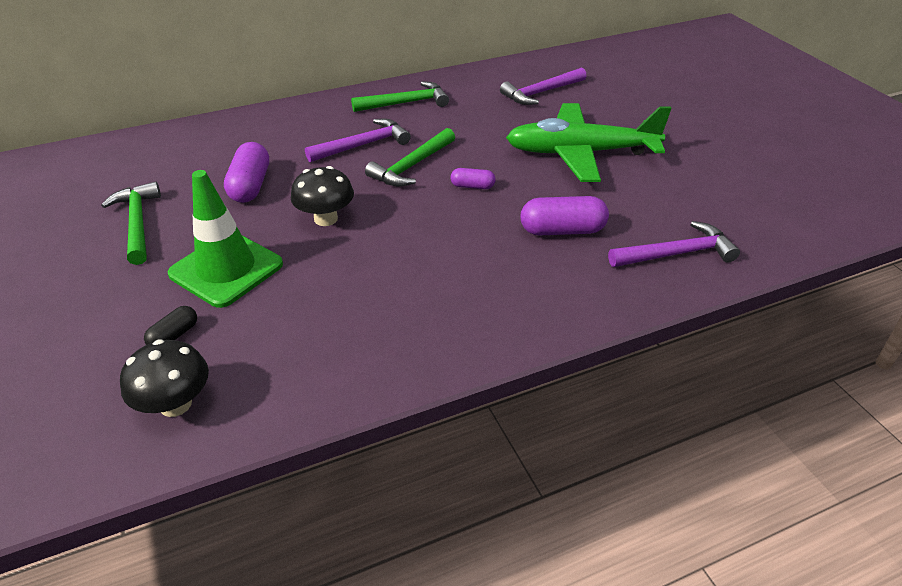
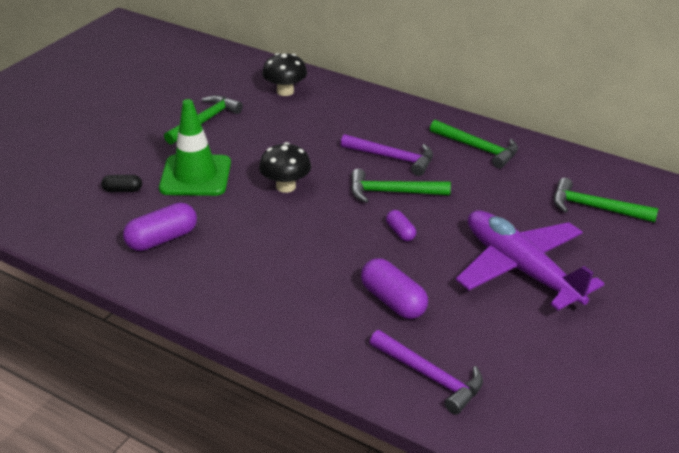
camera: 55 degrees right, 5 degrees down
black mushroom [120,339,209,417] -> black mushroom moved to [262,53,307,96]
purple capsule [224,142,269,203] -> purple capsule moved to [123,203,197,251]
purple hammer [500,67,586,105] -> green hammer [554,178,659,222]
green plane [506,103,672,182] -> purple plane [456,210,605,310]

